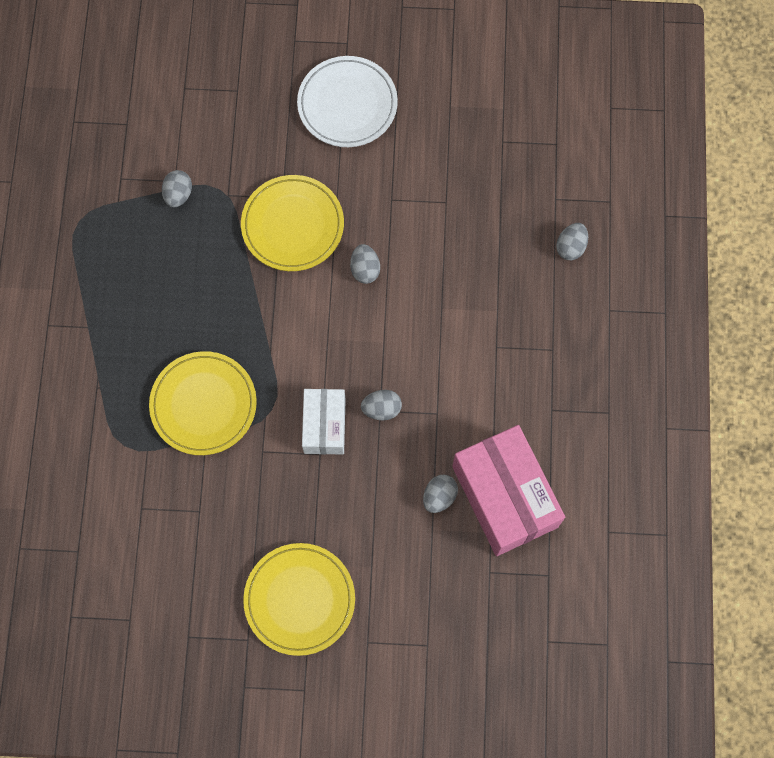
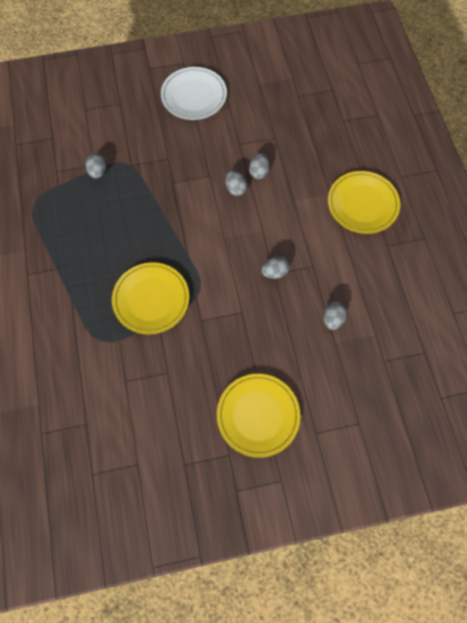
camera: 15 degrees left, 5 degrees down
yellow plate [241,175,344,271] -> yellow plate moved to [328,171,400,234]
white box [302,389,346,454] -> none
pink box [452,425,565,556] -> none
grey egg [556,223,588,260] -> grey egg moved to [249,153,269,179]

